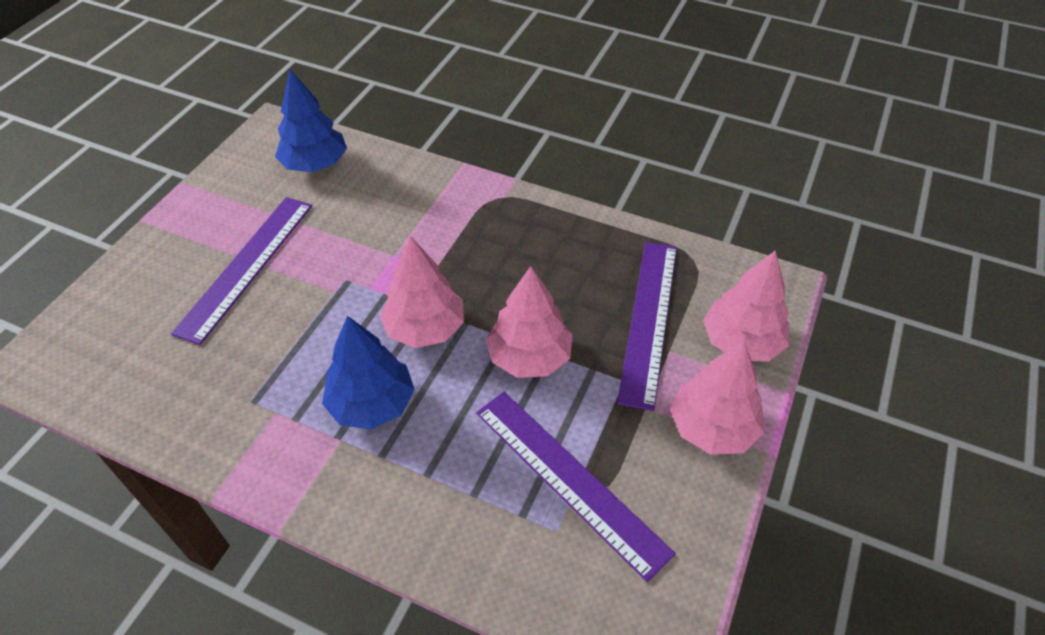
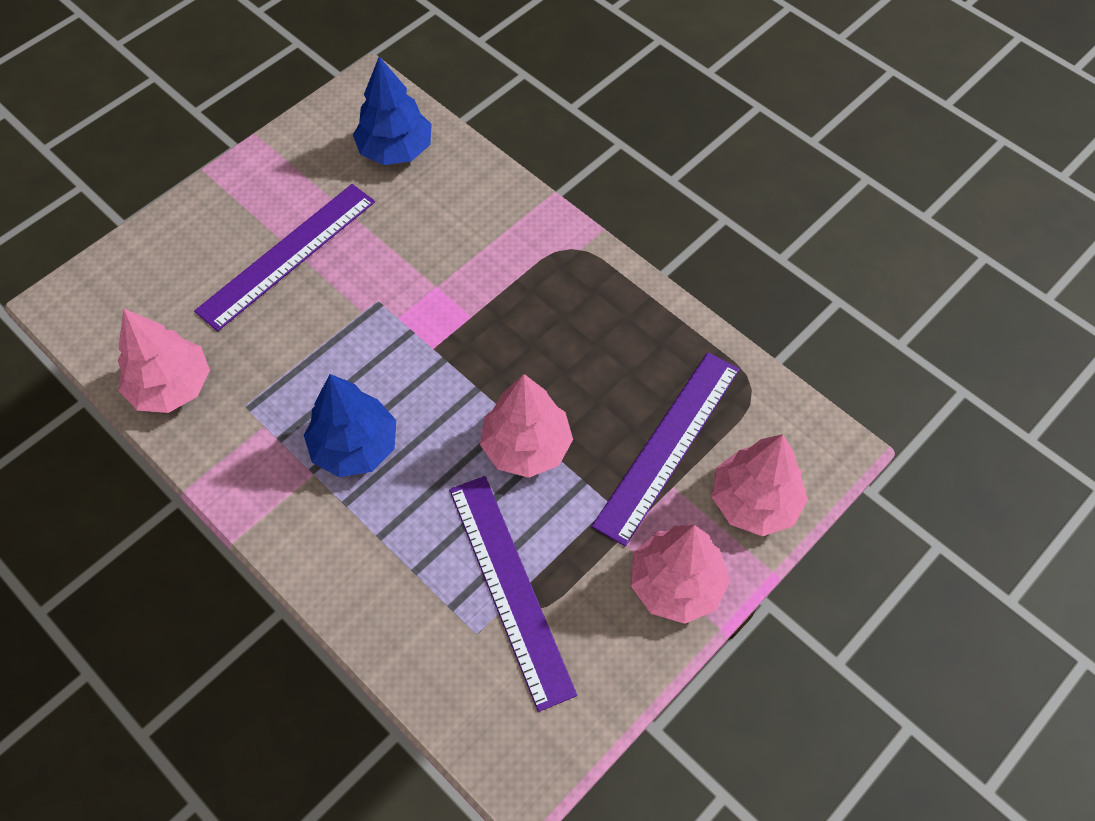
camera: 20 degrees right, 10 degrees up
pink tree [379,236,464,348] -> pink tree moved to [118,309,210,413]

